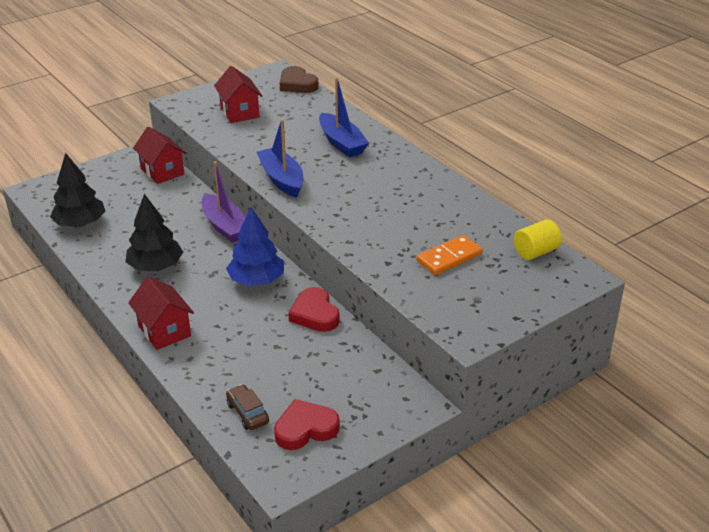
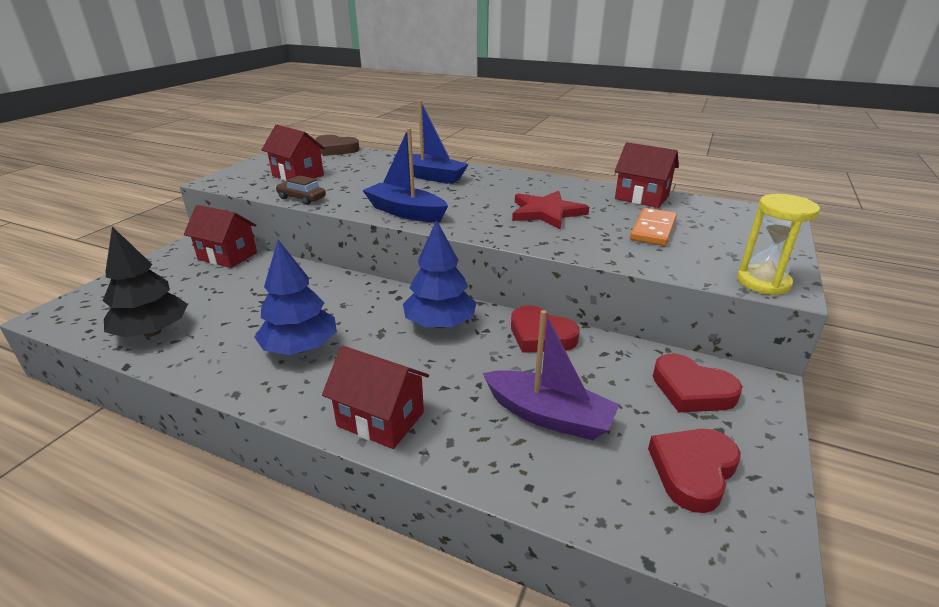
camera: 30 degrees left, 5 degrees down
black tree [126,194,183,271] -> blue tree [255,240,337,355]
purple boat [202,161,245,243] -> purple boat moved to [483,310,620,440]
brown car [226,384,269,430] -> brown car moved to [275,175,326,205]
yellow cylinder [514,219,562,260] -> none
none -> red star [512,191,589,230]
none -> red house [615,142,679,208]
none -> red heart [653,354,742,412]
none -> yellow hourglass [737,194,820,295]

